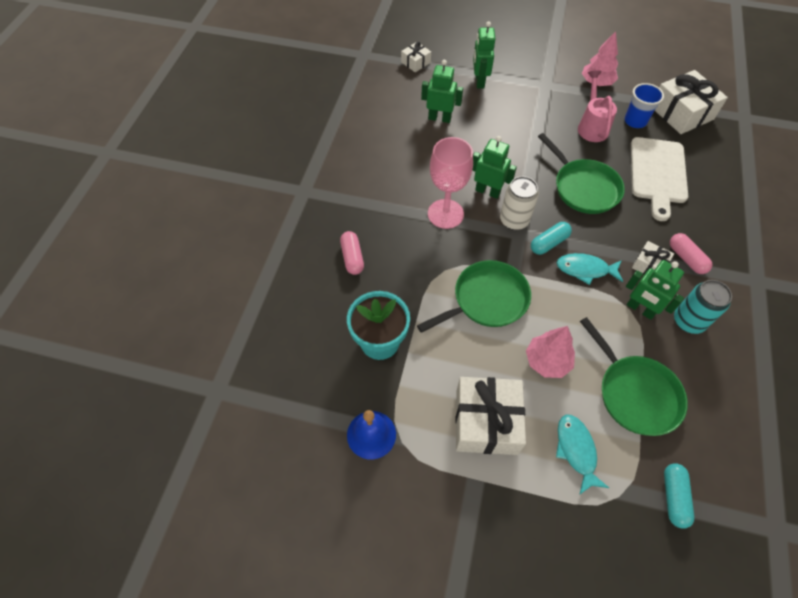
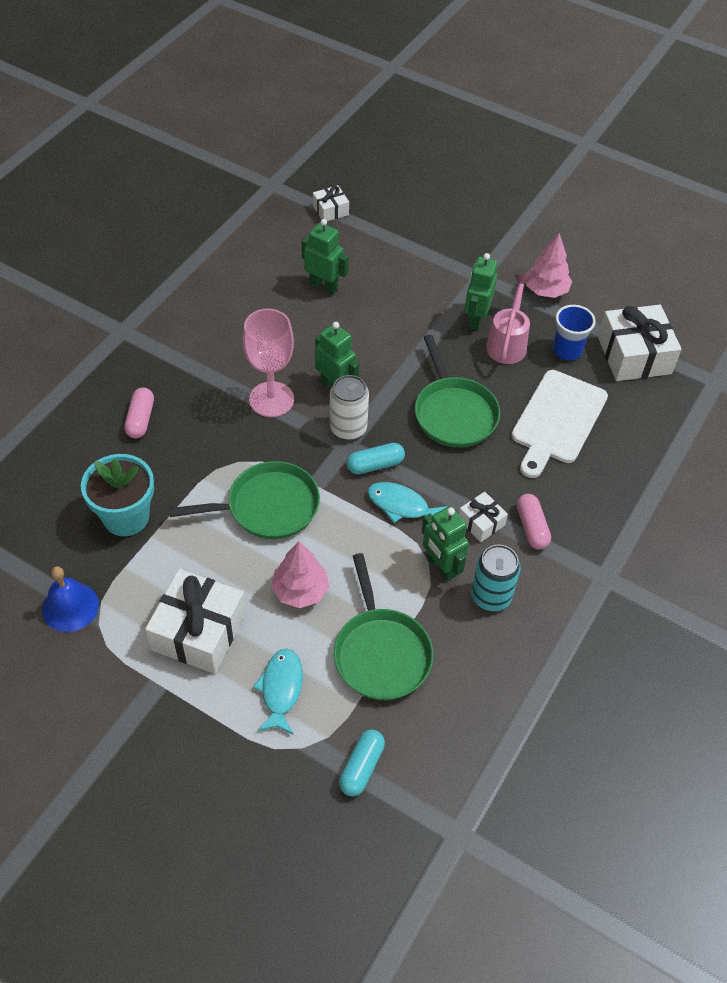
camera: 15 degrees right, 5 degrees down
green robot [473,21,495,88] -> green robot moved to [465,253,498,331]

